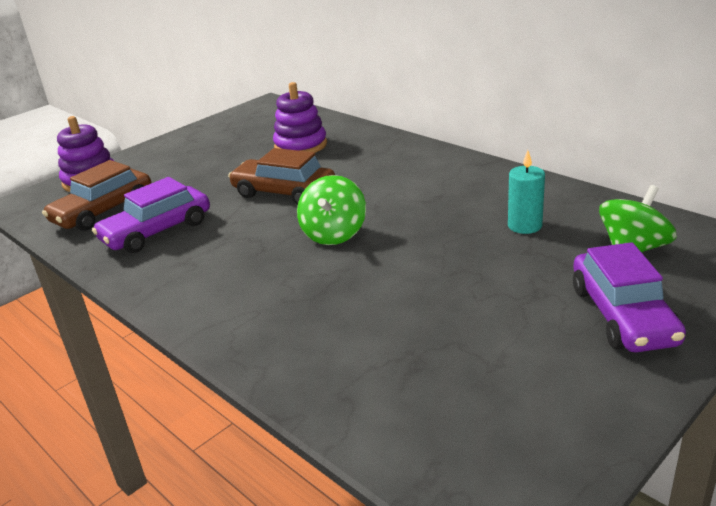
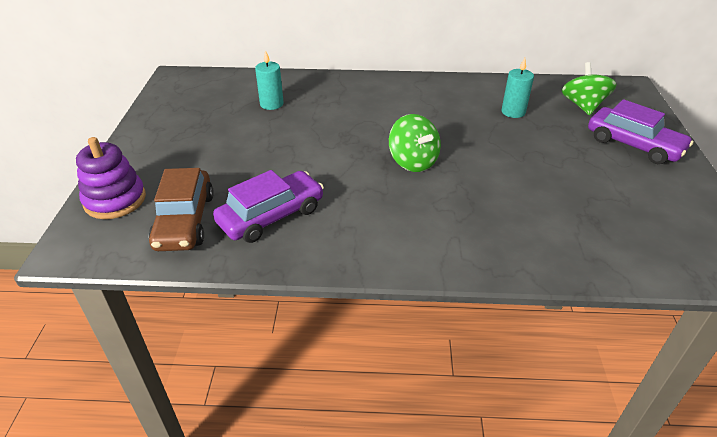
camera: 45 degrees left, 10 degrees up
purple car [92,177,210,253] -> purple car turned 135 degrees counterclockwise [213,170,324,243]
brown car [228,148,335,205] -> none
purple stacking toy [273,82,327,153] -> turquoise candle [255,50,283,110]

